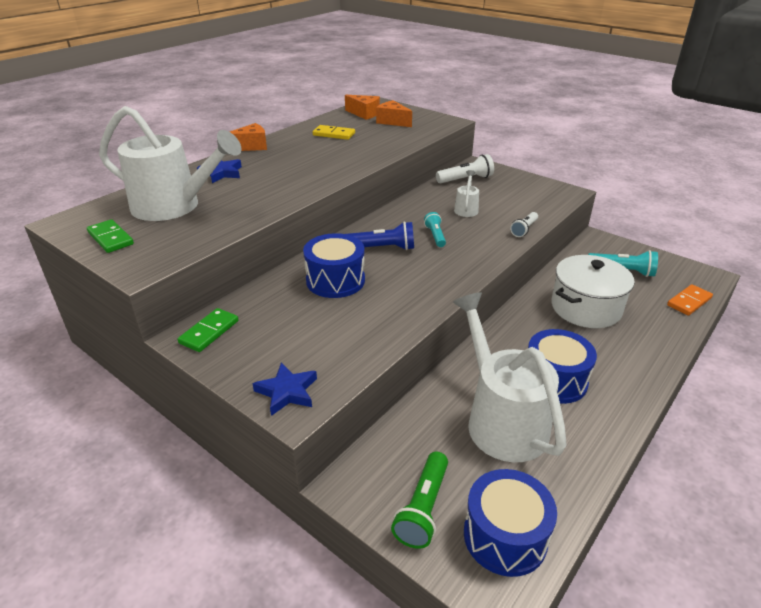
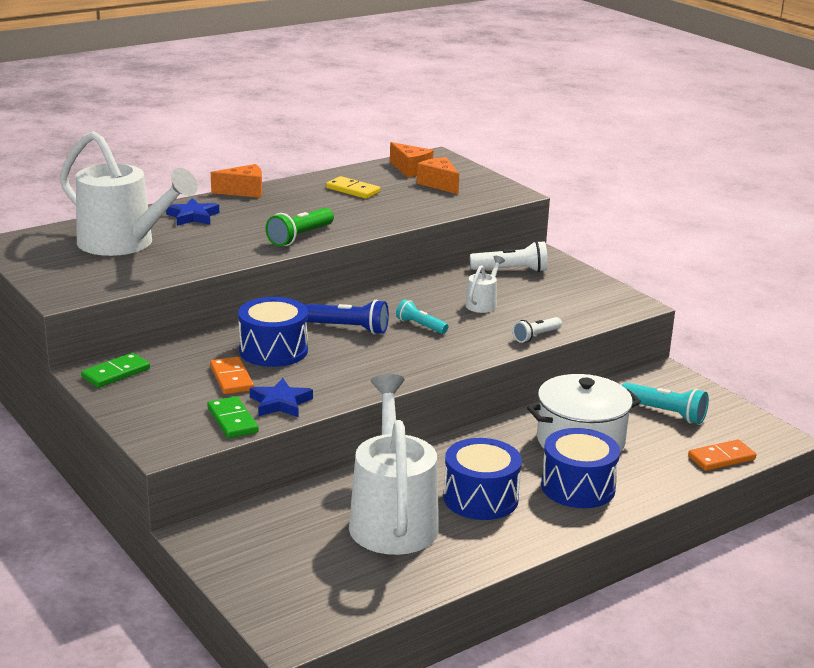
camera: 15 degrees right, 10 degrees down
green domino [87,219,134,253] -> green domino moved to [207,396,259,438]
blue star [252,362,317,416] -> blue star moved to [250,378,313,417]
green flashlight [391,452,448,549] -> green flashlight moved to [266,208,334,247]
turquoise flashlight [424,212,446,247] -> turquoise flashlight turned 60 degrees counterclockwise [396,299,448,334]
blue drum [464,469,557,577] -> blue drum moved to [541,428,620,508]
none -> orange domino [210,357,254,394]

